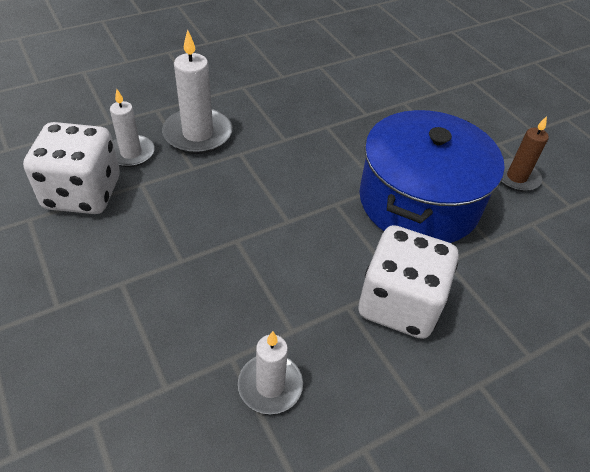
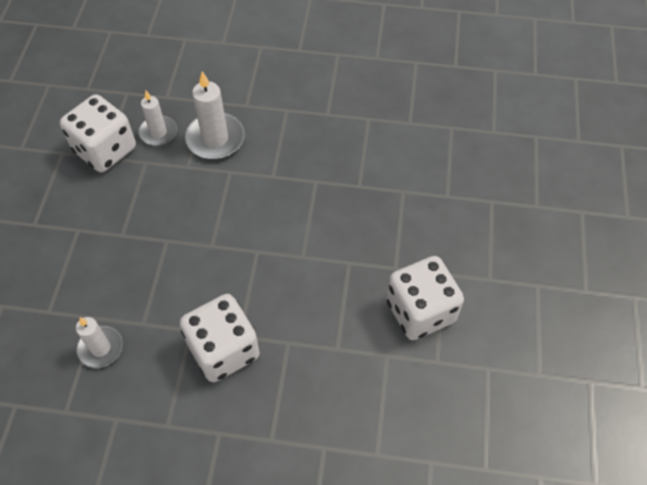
camera: 40 degrees right, 10 degrees up
blue pot [359,110,505,243] -> none
brown candle [501,116,549,192] -> white dice [386,256,464,340]

